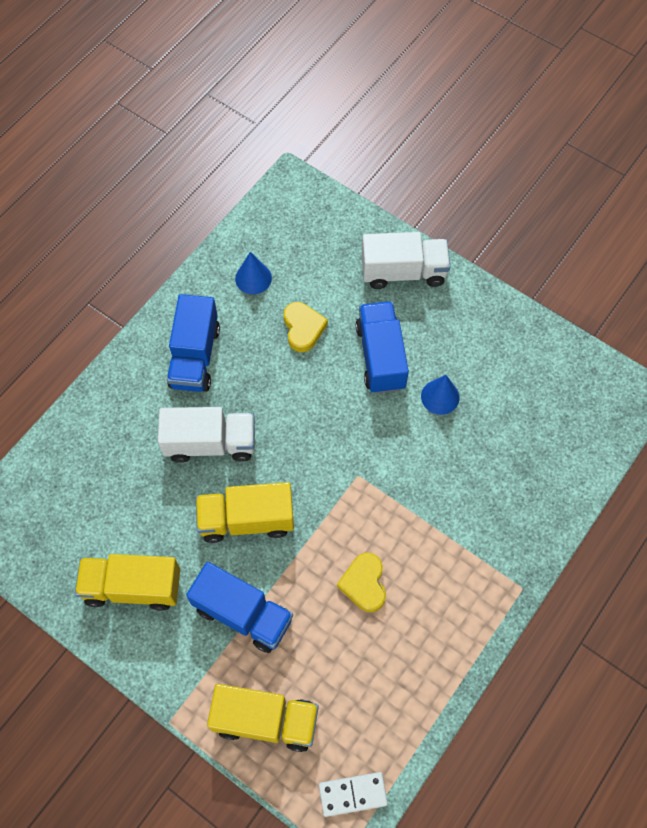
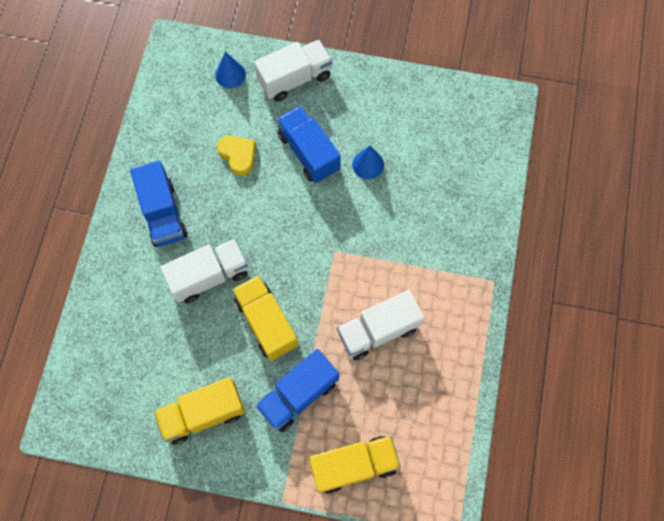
camera: 25 degrees left, 5 degrees up
blue truck [186,562,293,653] -> blue truck turned 135 degrees clockwise [255,349,339,432]
yellow truck [196,482,294,543] -> yellow truck turned 90 degrees clockwise [232,275,298,361]
blue cone [235,252,272,294] -> blue cone moved to [215,52,246,88]
white domino [319,772,388,817] -> none
yellow heart [337,553,386,612] -> white truck [337,290,424,360]

